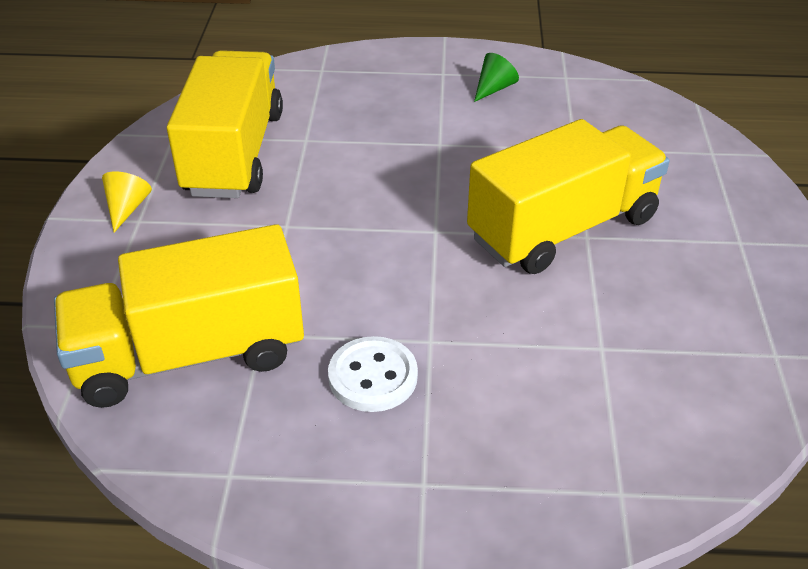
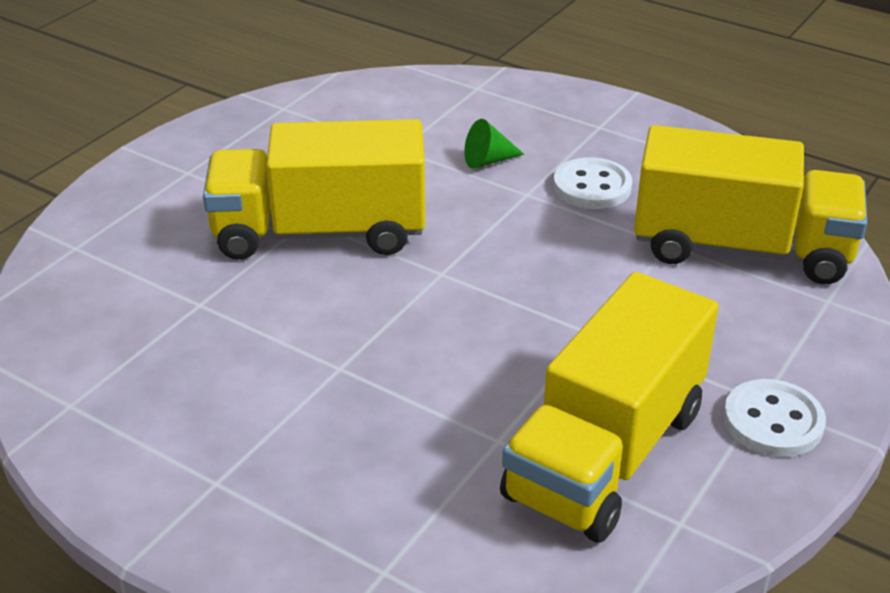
camera: 150 degrees left, 5 degrees down
yellow cone [102,171,152,232] -> white button [723,379,826,457]
green cone [474,53,519,102] -> green cone moved to [464,119,524,169]

